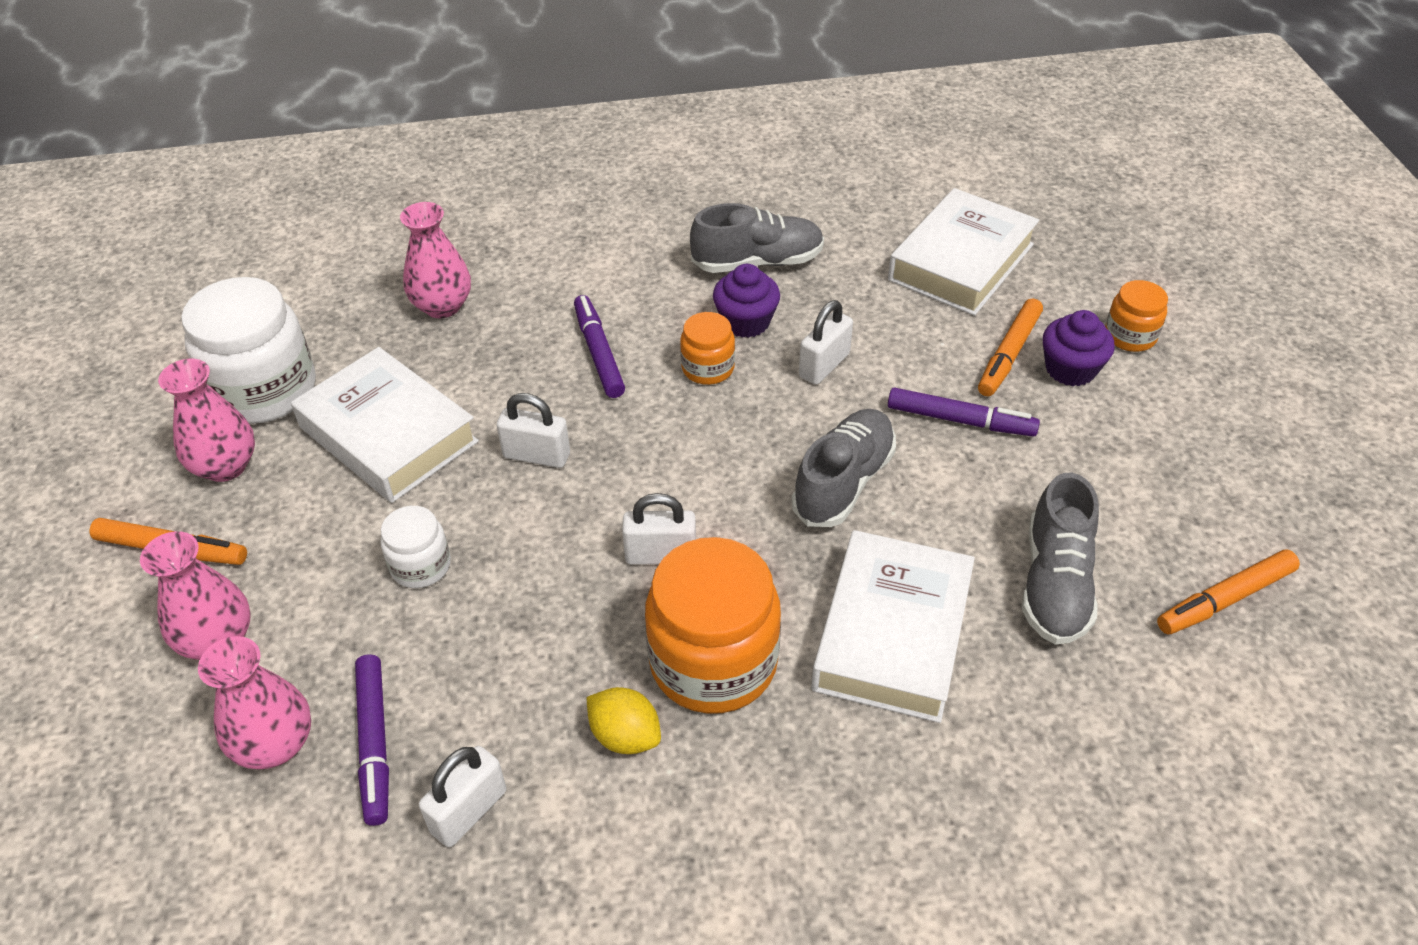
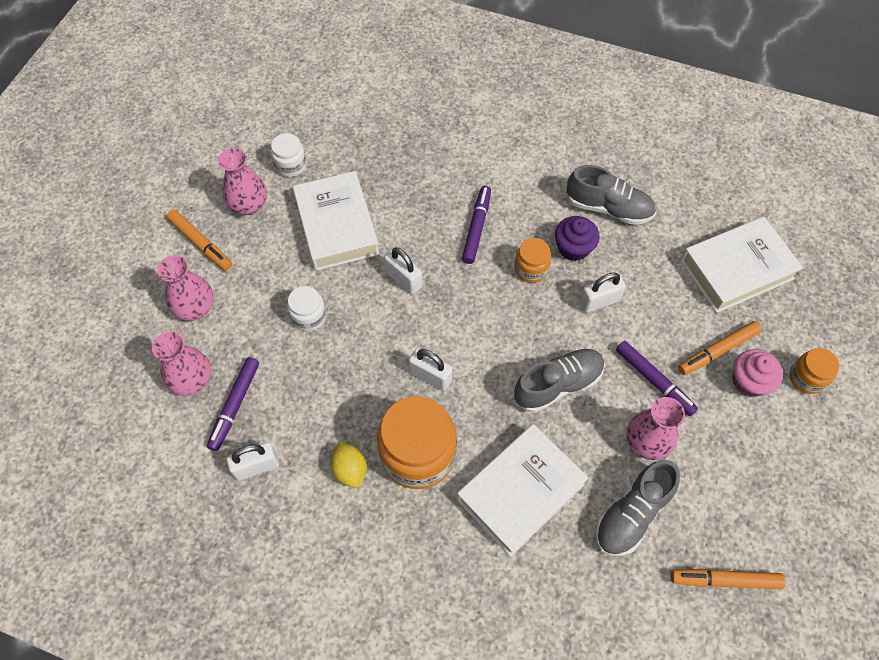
camera: 30 degrees right, 15 degrees up
white jar [181,277,316,424] -> white jar [271,133,307,177], size x0.51
pink vase [400,202,471,318] -> pink vase moved to [627,397,685,460]
purple cupcake [1043,310,1115,386] -> pink cupcake [732,349,783,397]

